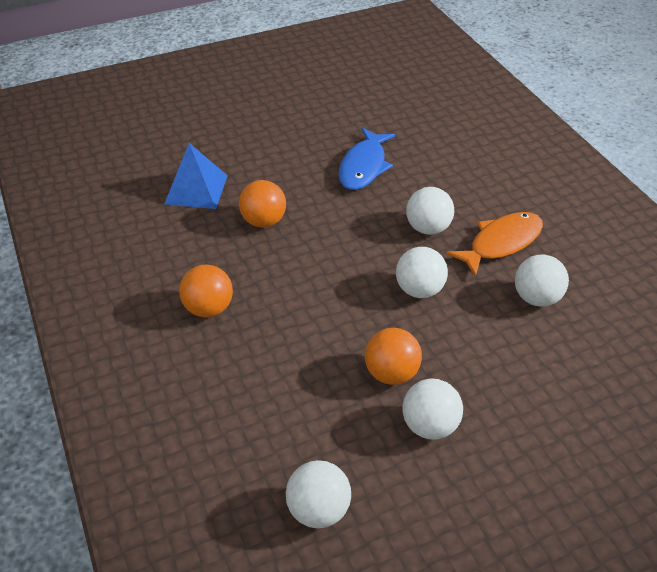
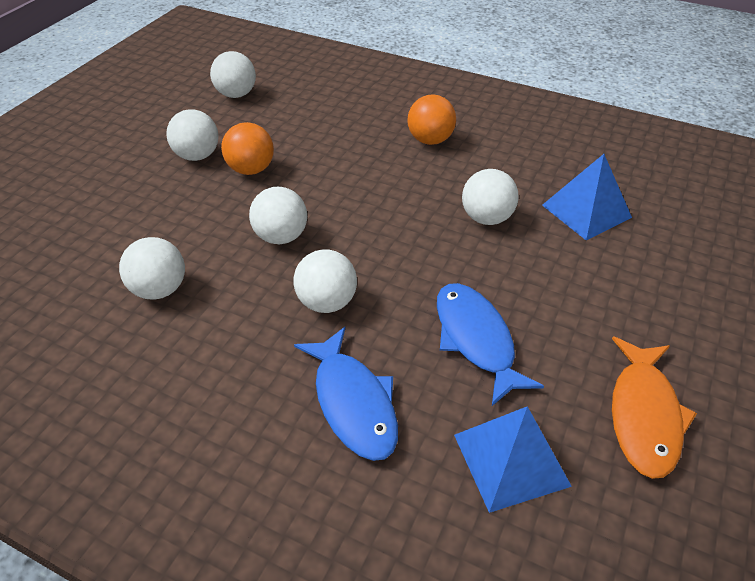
camera: 140 degrees right, 0 degrees up
orange ball [239,180,286,228] -> white ball [462,169,519,225]
orange fish [446,212,543,277] -> orange fish moved to [612,337,697,479]
none -> blue fish [294,327,398,461]
none -> blue pyramid [454,406,572,513]

